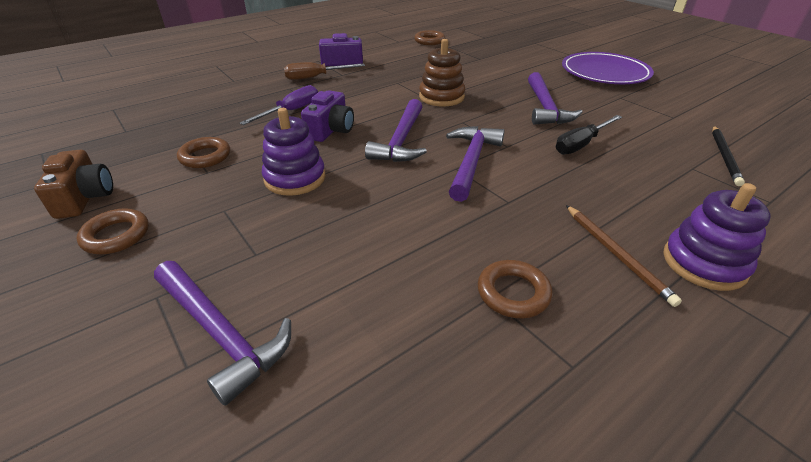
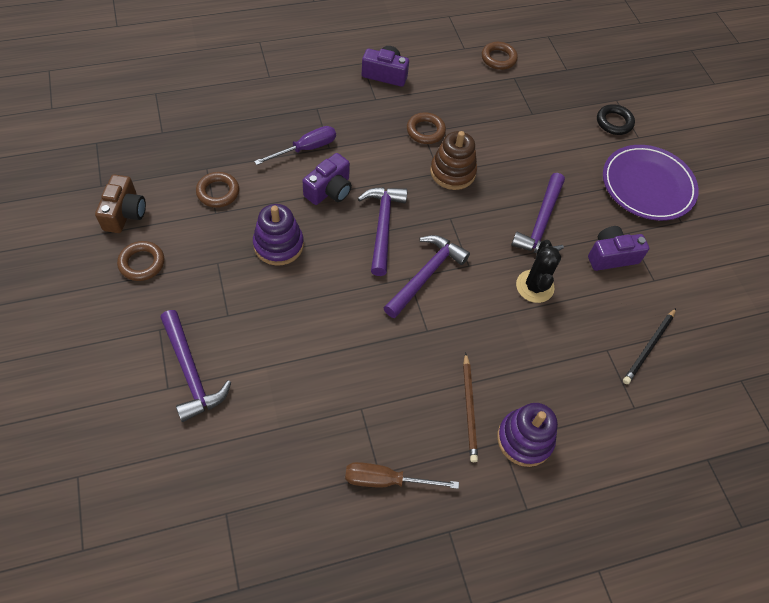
camera: 15 degrees right, 20 degrees up
brown screwdriver [284,62,365,80] -> brown screwdriver moved to [345,462,459,489]
purple hammer [365,99,427,162] -> purple hammer turned 150 degrees clockwise [358,187,408,276]
brown ring [478,260,552,318] -> brown ring moved to [407,112,446,144]
black screwdriver [556,115,622,154] -> black cactus [516,240,561,303]
none -> purple camera [588,226,649,271]
none -> black ring [597,104,635,135]

